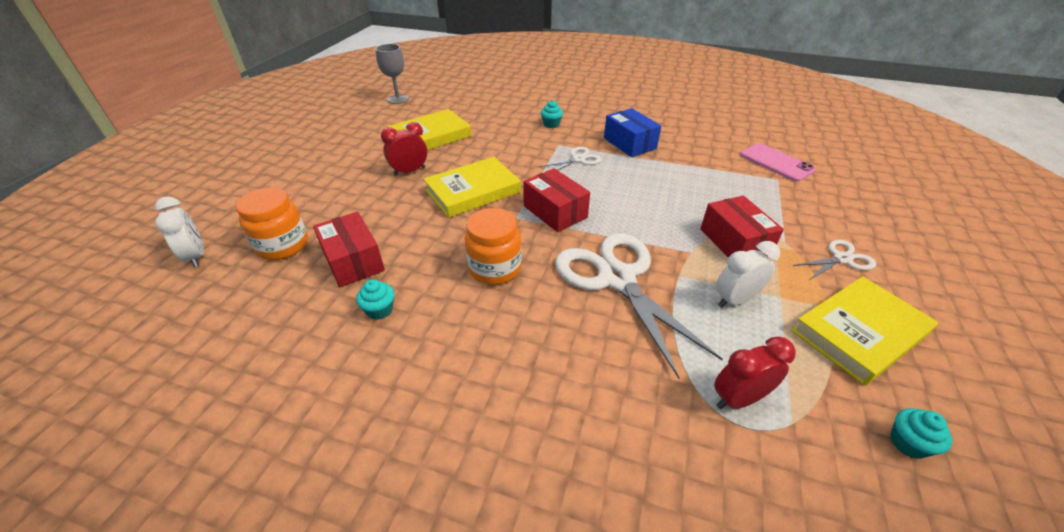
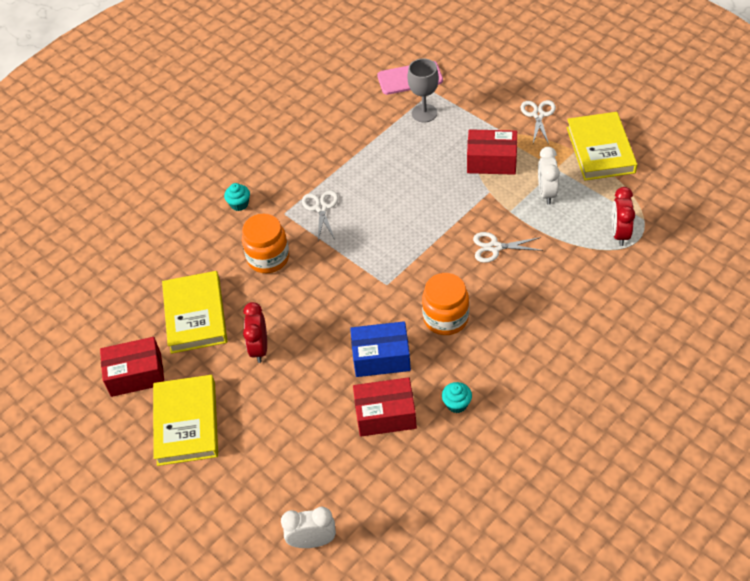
camera: 60 degrees left, 10 degrees up
orange jar [236,187,308,260] -> orange jar moved to [242,213,289,273]
grey goblet [376,44,409,104] -> grey goblet moved to [407,59,439,122]
yellow book [423,157,521,218] -> yellow book moved to [153,375,218,466]
red box [523,168,590,232] -> red box moved to [100,337,164,397]
white scissors [555,233,723,379] -> white scissors [473,232,543,263], size x0.47
blue box [604,108,661,157] -> blue box moved to [350,321,411,377]
turquoise cupcake [890,408,952,459] -> none

